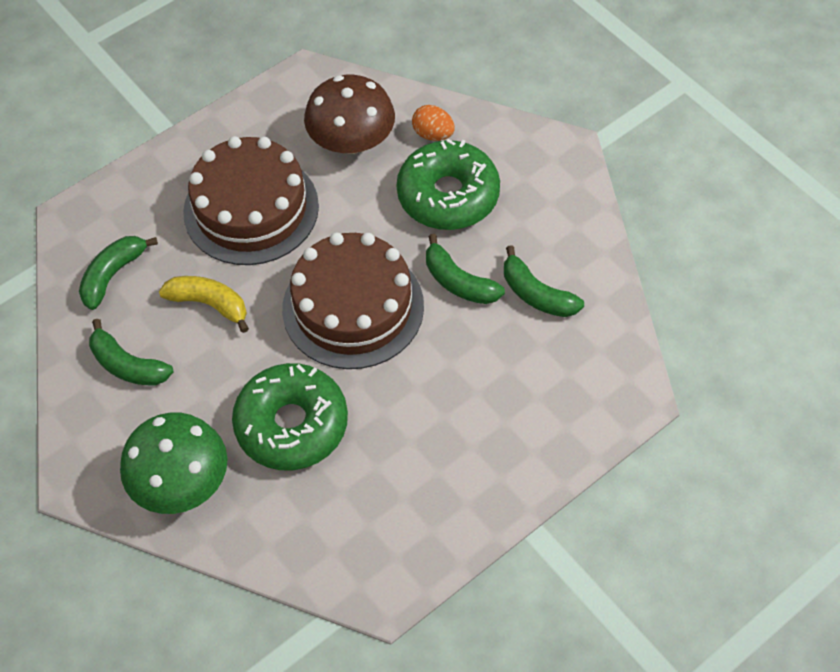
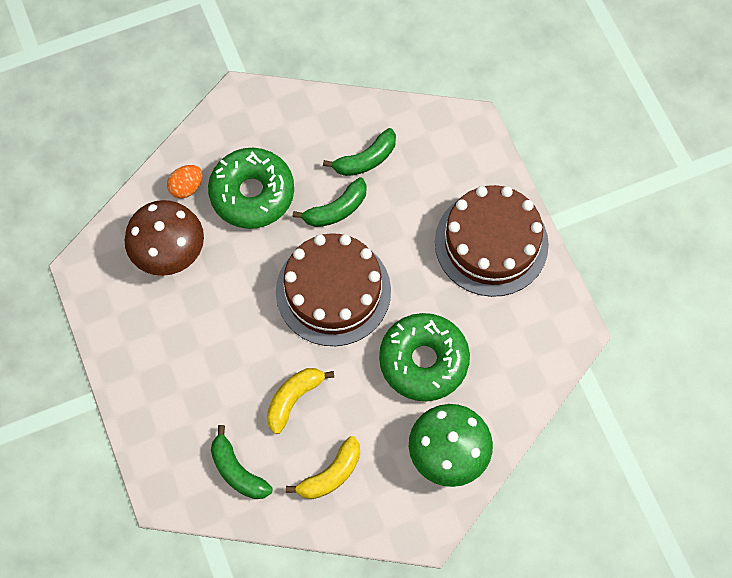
camera: 75 degrees left, 10 degrees up
green banana [89,319,173,385] -> yellow banana [286,436,360,499]
brown cake [183,136,319,265] -> brown cake moved to [435,185,549,297]

